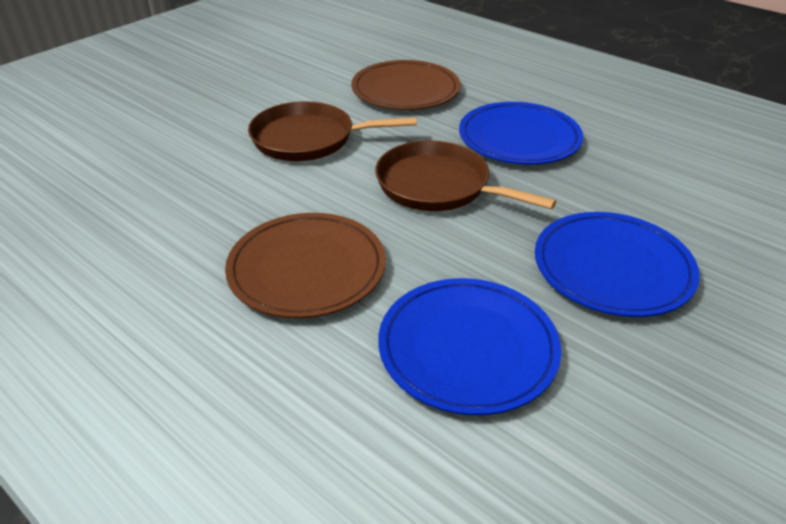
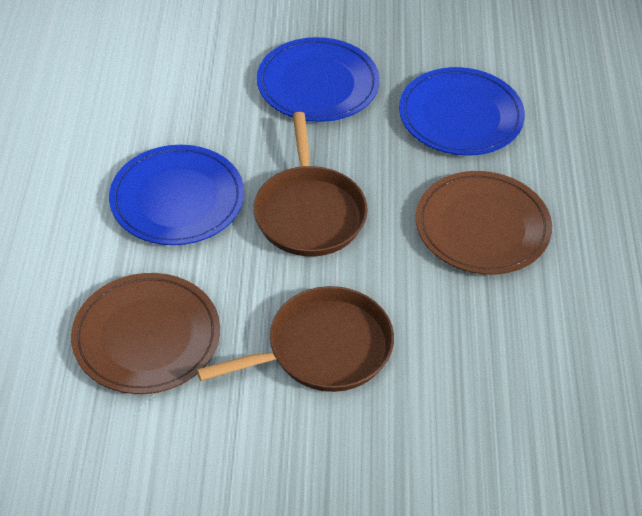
camera: 130 degrees left, 10 degrees up
brown pan [248,101,417,161] -> brown pan turned 75 degrees counterclockwise [197,286,394,392]

